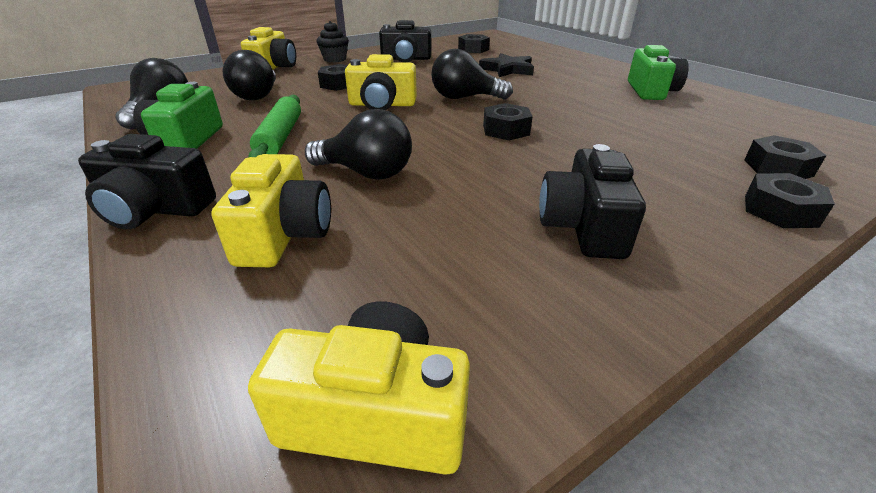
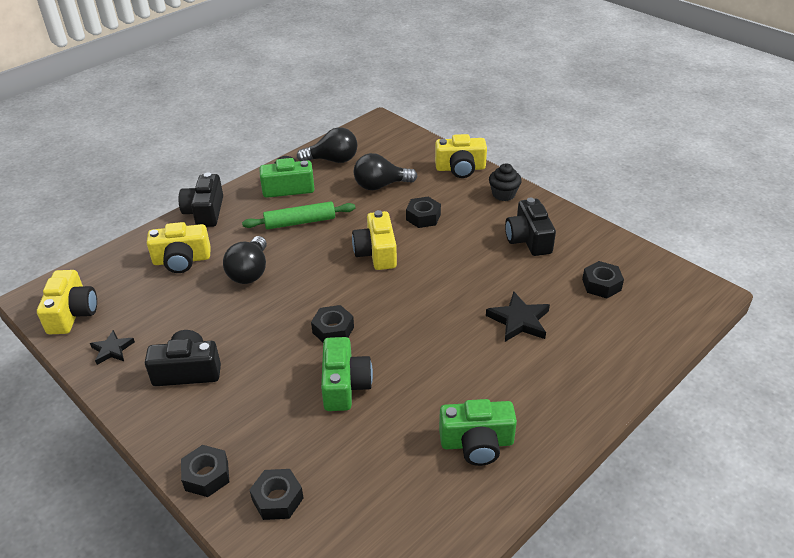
camera: 80 degrees right, 5 degrees up
black light bulb [431,49,513,99] -> none
none -> black star [90,330,135,365]
none -> green camera [321,337,373,411]

